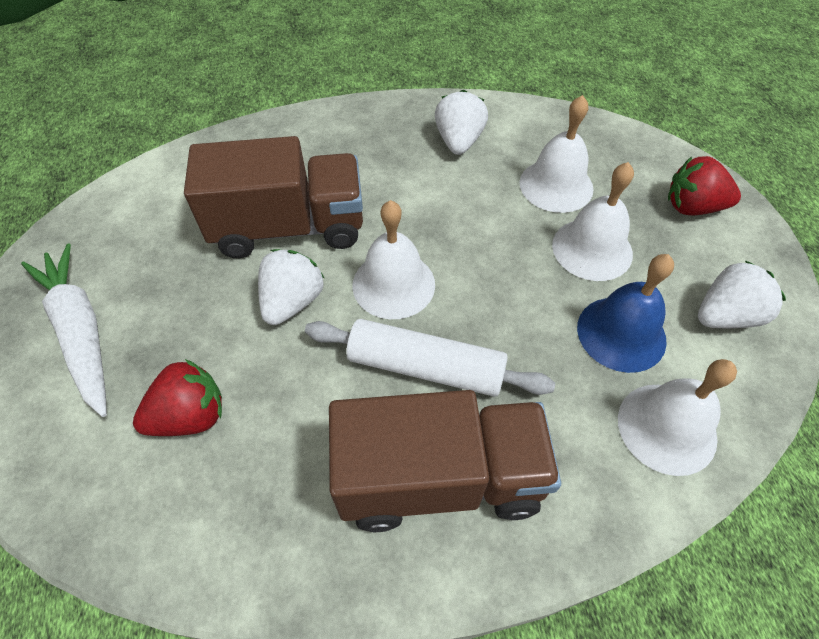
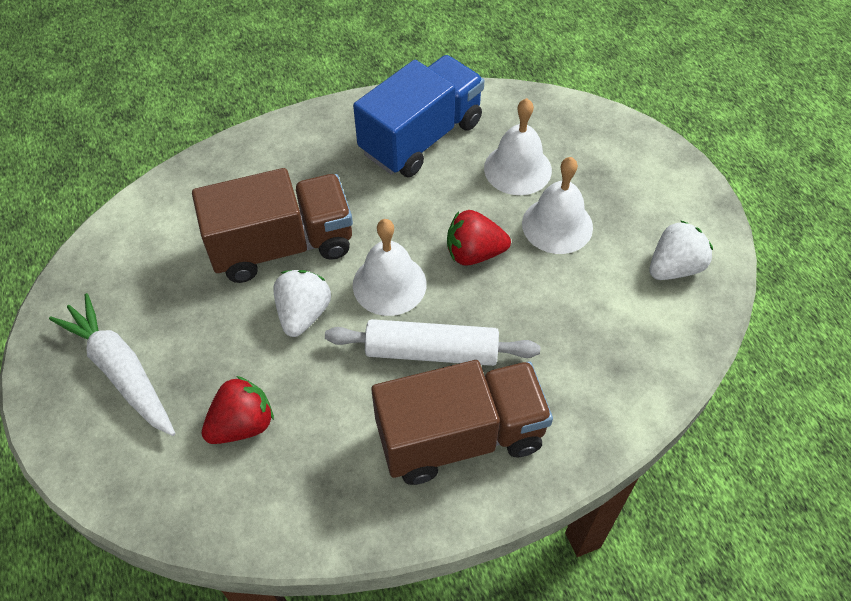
camera: 10 degrees left, 0 degrees up
white strawberry [435,90,488,155] -> blue truck [353,55,484,177]
blue bell [577,254,674,373] -> none
white bell [618,359,737,476] -> none
red strawberry [668,156,741,215] -> red strawberry moved to [447,210,511,266]

